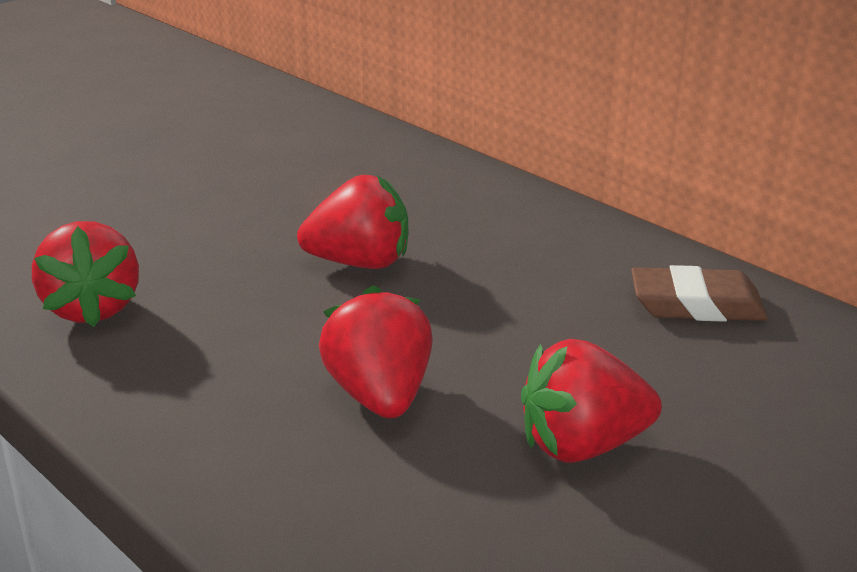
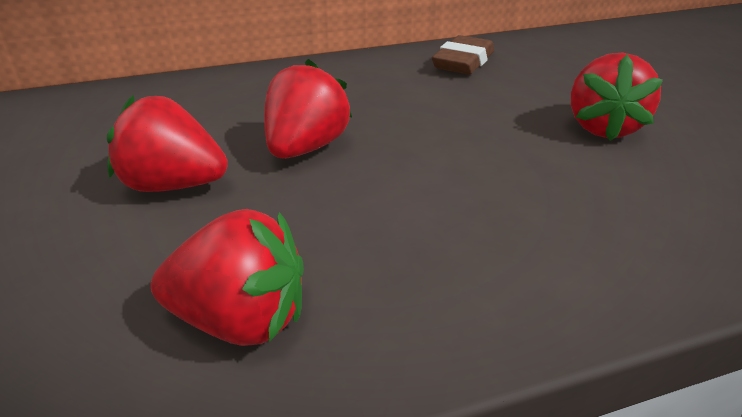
camera: 65 degrees left, 5 degrees up
red strawberry [319,285,432,418] -> red strawberry moved to [107,95,228,192]

